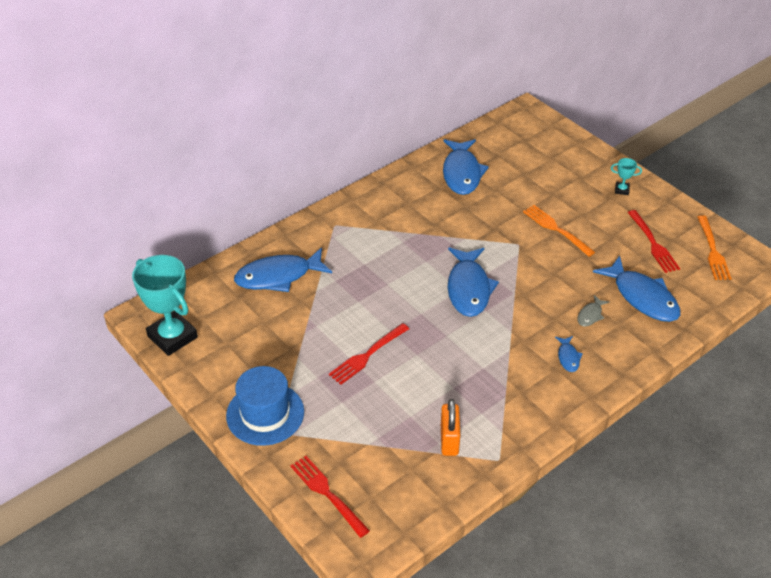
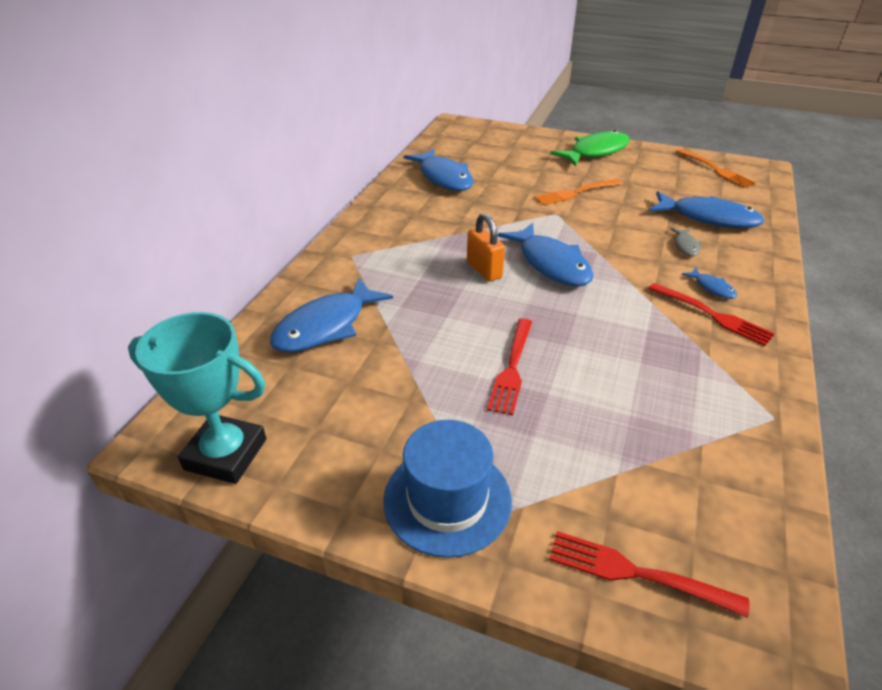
camera: 30 degrees left, 5 degrees down
orange padlock [441,399,460,456] -> orange padlock moved to [467,213,505,282]
orange fork [523,205,595,257] -> orange fork turned 45 degrees counterclockwise [534,179,623,205]
turquoise trophy [611,158,642,195] -> green fish [550,130,630,166]
red fork [627,210,680,273] -> red fork moved to [648,283,775,346]

